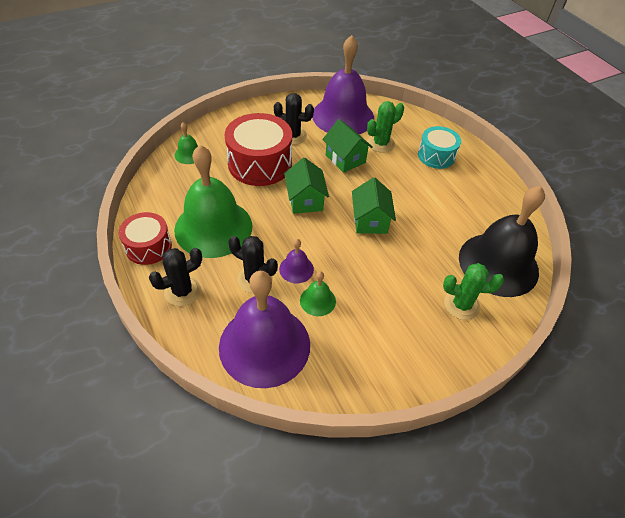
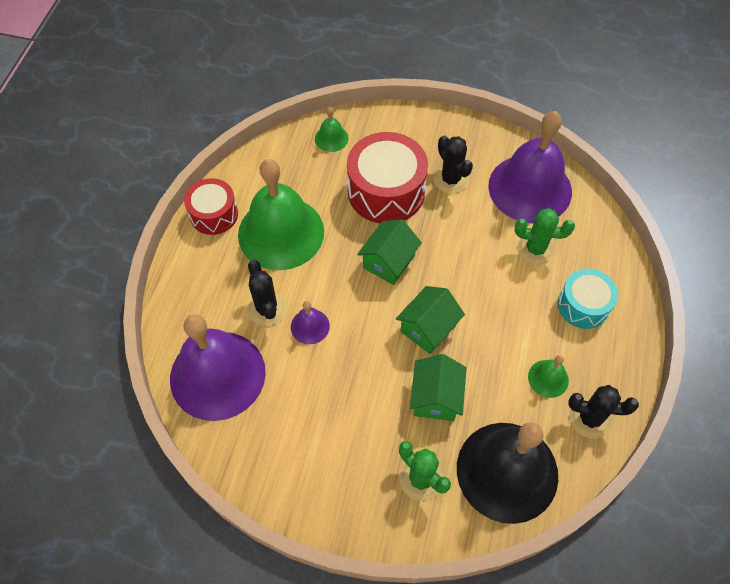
camera: 45 degrees right, 10 degrees up
black cactus [149,248,202,306] -> black cactus moved to [568,385,639,439]
green bell [300,271,336,316] -> green bell moved to [528,355,569,398]
green house [322,119,373,173] -> green house moved to [410,354,467,421]

